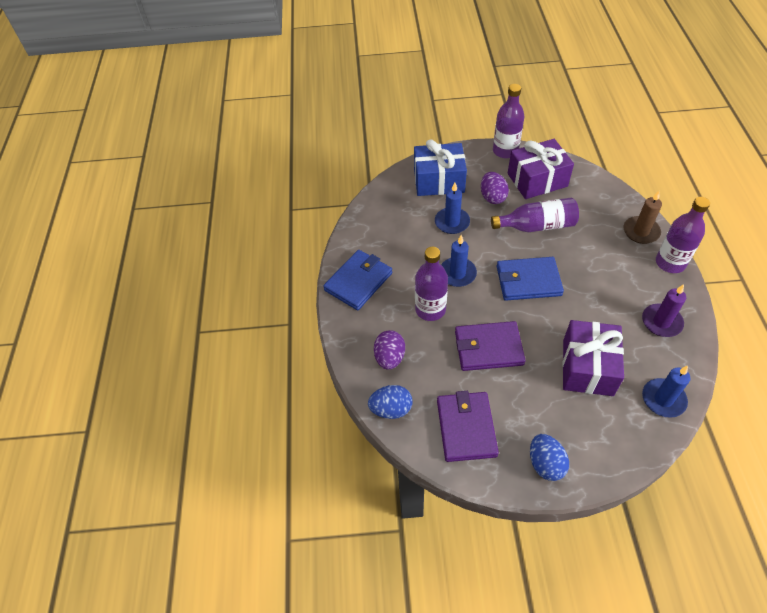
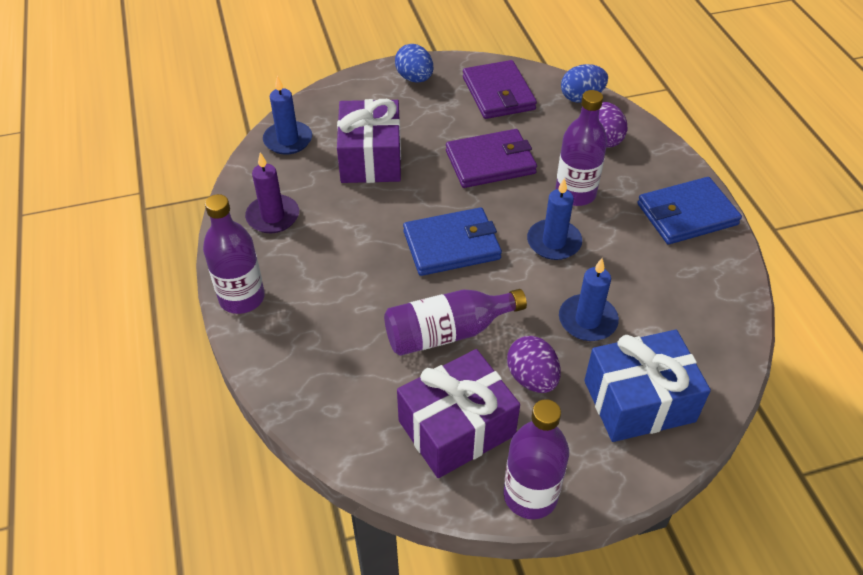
camera: 165 degrees right, 5 degrees down
blue wallet [323,250,392,310] -> blue wallet turned 45 degrees clockwise [637,177,742,244]
brown candle [624,191,662,244] -> none

